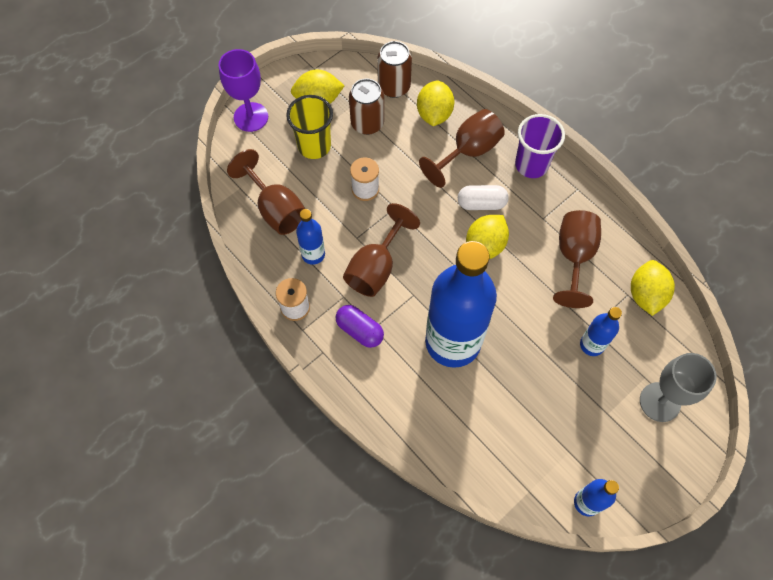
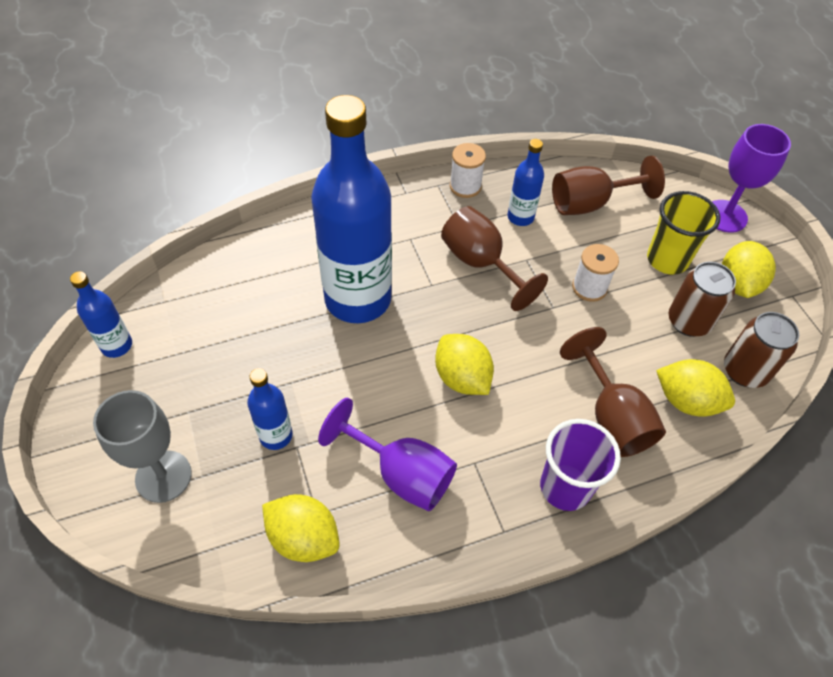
camera: 110 degrees right, 10 degrees down
purple capsule [336,305,384,348] -> none
white capsule [458,185,509,210] -> none
brown goblet [553,210,601,308] -> purple goblet [318,398,457,511]

